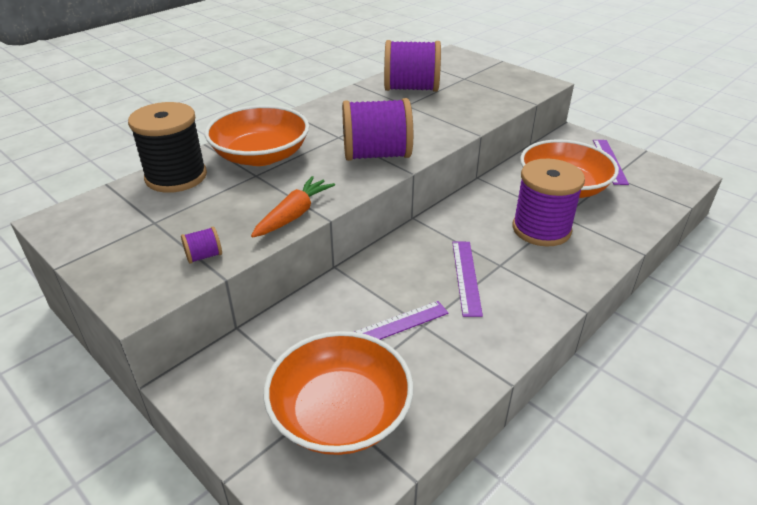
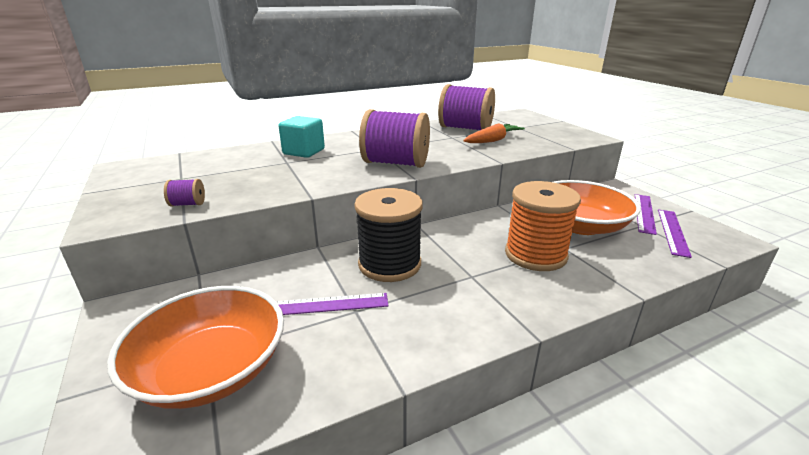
camera: 20 degrees right, 10 degrees down
black spool [128,102,207,193] -> black spool moved to [354,188,423,282]
orange bowl [205,105,309,166] -> turquoise cube [278,116,325,158]
orange carrot [251,176,335,238] -> orange carrot moved to [463,123,525,143]
purple ruler [452,242,483,317] -> purple ruler moved to [658,209,692,258]
purple spool [512,159,585,247] -> orange spool [505,181,581,271]

